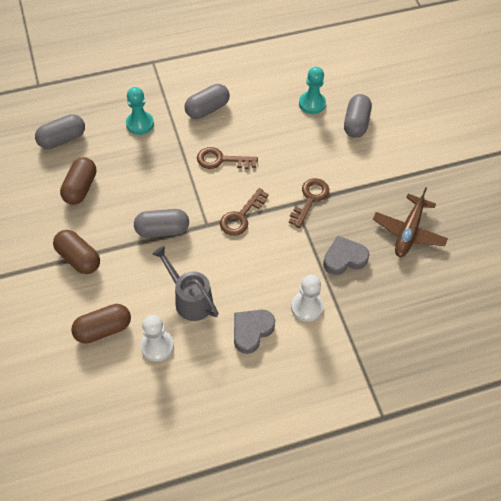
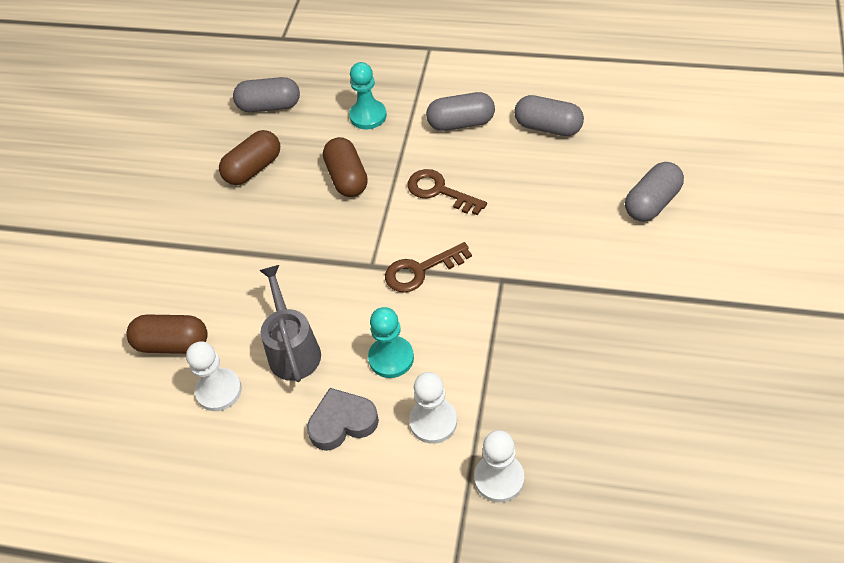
camera: 35 degrees right, 5 degrees down
brown capsule [53,230,100,274] -> brown capsule moved to [323,137,368,197]
grey capsule [134,209,189,238] -> grey capsule moved to [514,95,584,136]
brown key [289,178,329,228] -> none
turquoise pawn [299,67,326,114] -> turquoise pawn moved to [368,307,414,378]
grey heart [323,236,369,275] -> none
brown plane [373,187,448,257] -> none
none -> white pawn [474,430,524,502]

